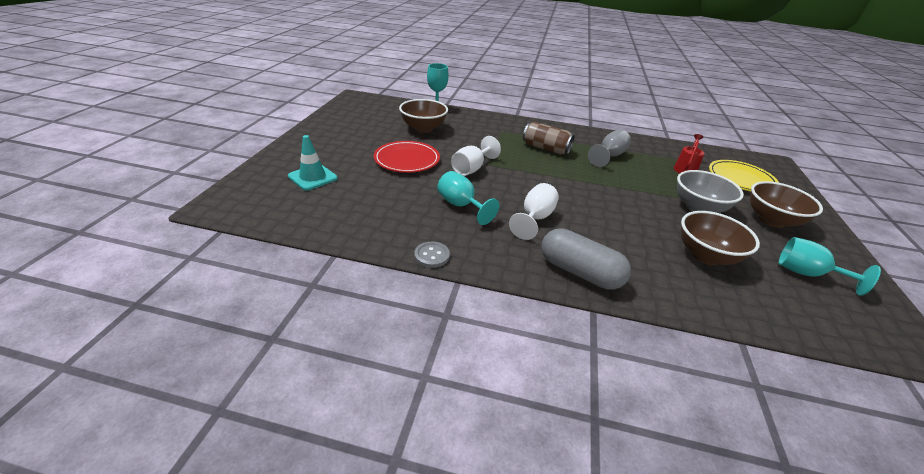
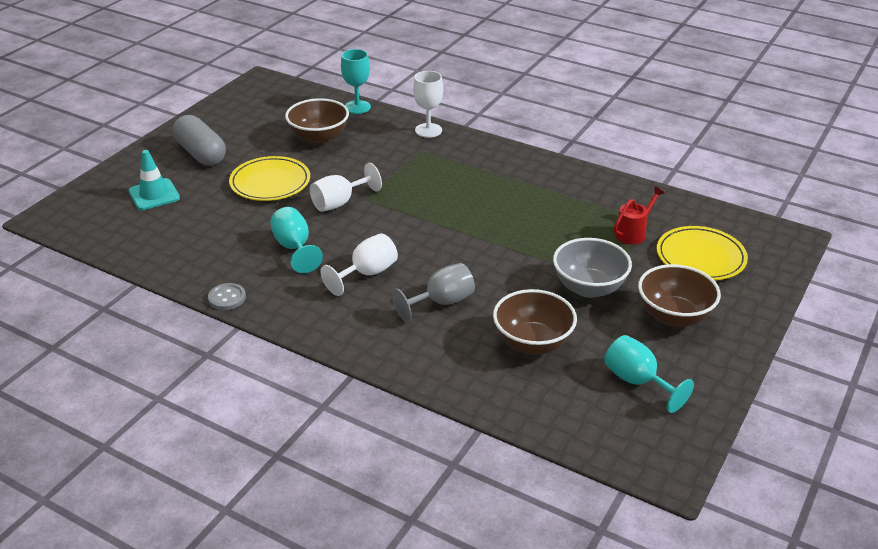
camera: 20 degrees right, 0 degrees up
red plate [374,141,440,173] -> yellow plate [229,156,310,201]
brown can [523,122,575,154] -> none
grey capsule [542,228,631,290] -> grey capsule moved to [173,115,226,166]
grey goblet [588,130,631,167] -> grey goblet moved to [392,263,475,322]
none -> white goblet [413,71,443,138]

